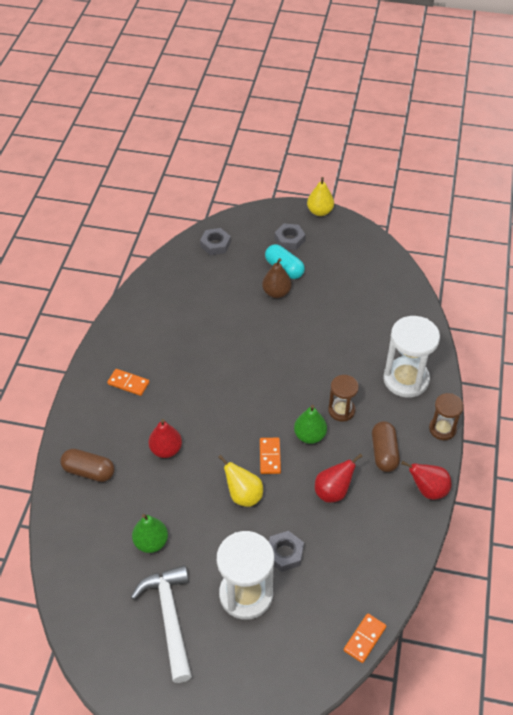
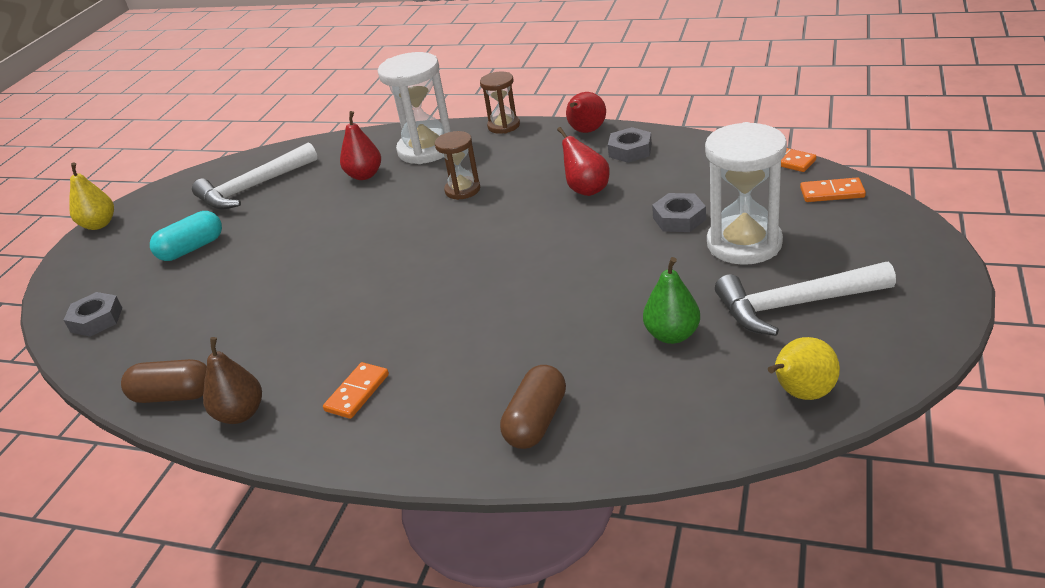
camera: 80 degrees left, 15 degrees down
red pear [148,419,182,458] -> red pear moved to [340,111,381,180]
yellow pear [218,455,263,507] -> yellow pear moved to [768,337,840,400]
orange domino [260,438,281,474] -> orange domino moved to [800,177,866,202]
brown pear [262,258,292,298] -> brown pear moved to [203,337,262,424]
grey nut [275,224,305,250] -> grey nut moved to [608,127,652,163]
green pear [294,405,327,444] -> none
brown capsule [372,421,400,472] -> brown capsule moved to [121,359,207,403]
none -> white hammer [192,142,318,210]

